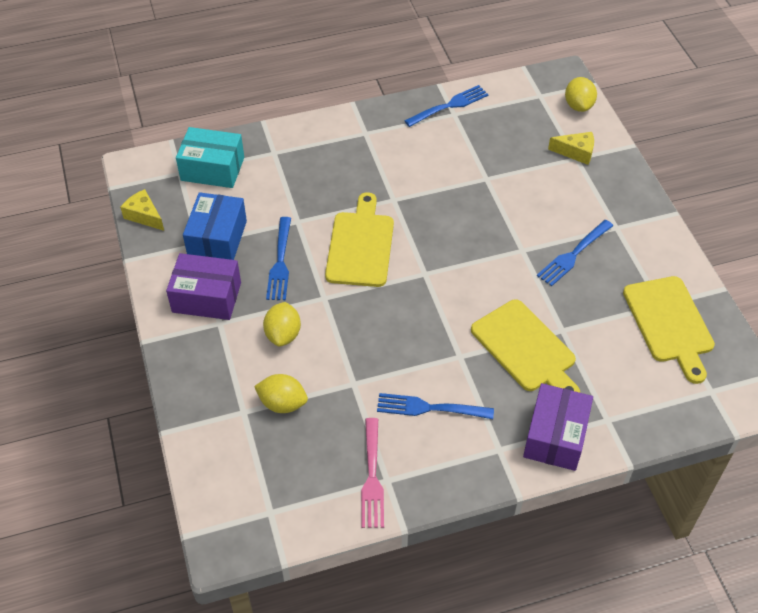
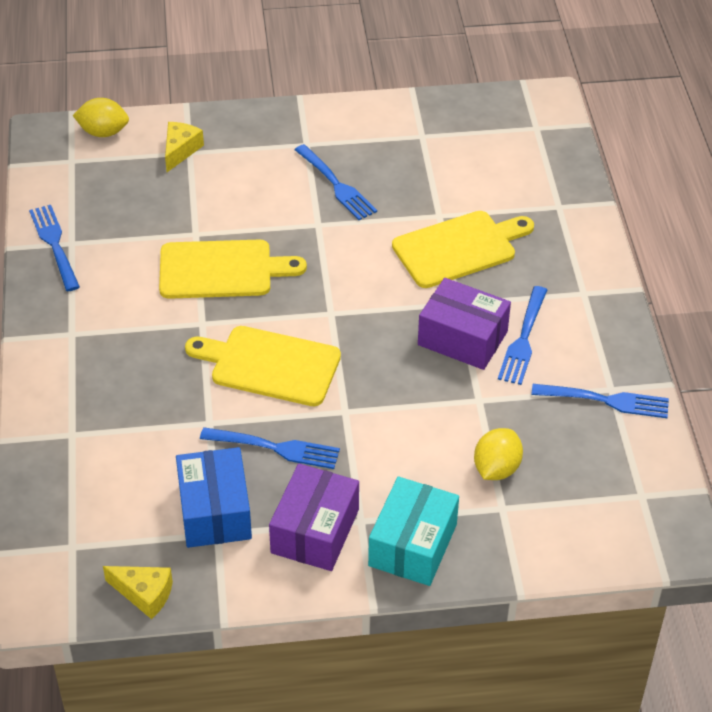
camera: 80 degrees left, 5 degrees down
yellow cheese [120,189,164,231] -> yellow cheese turned 120 degrees counterclockwise [103,566,173,619]
turquoise box [176,127,244,188] -> turquoise box moved to [368,476,459,586]
blue box [183,192,247,260] -> blue box turned 60 degrees clockwise [176,447,252,548]
yellow lemon [263,302,301,347] -> none
pink fork [361,418,384,528] -> blue fork [531,384,669,418]
purple box [523,383,593,471] -> purple box moved to [418,278,511,370]
yellow cutting board [623,276,715,384] -> yellow cutting board moved to [159,240,307,299]

